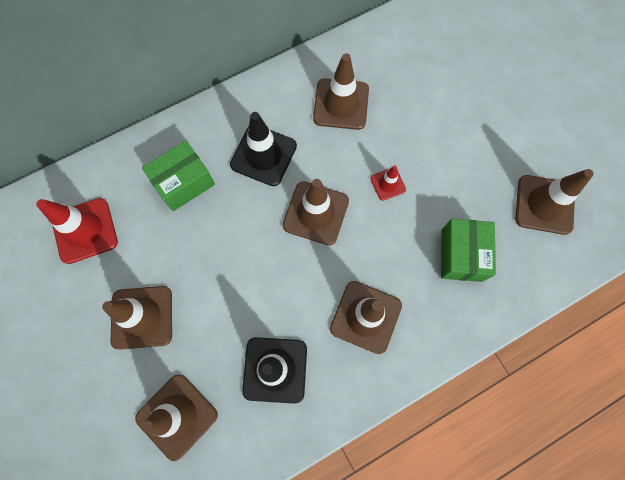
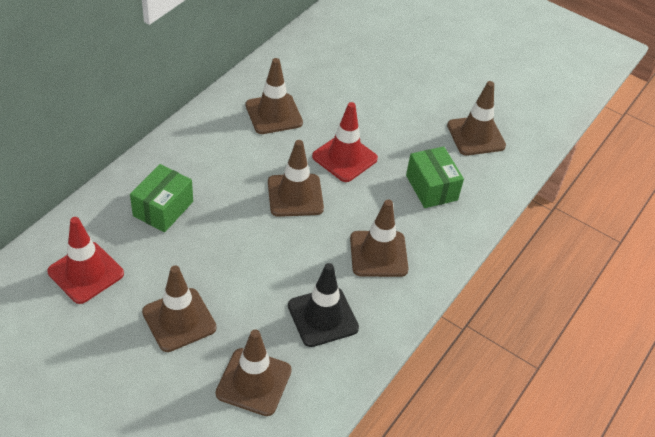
camera: 30 degrees left, 25 degrees down
black traffic cone [230,112,297,186] -> none
red traffic cone [370,165,406,201] -> red traffic cone [312,102,378,182], size x1.91

